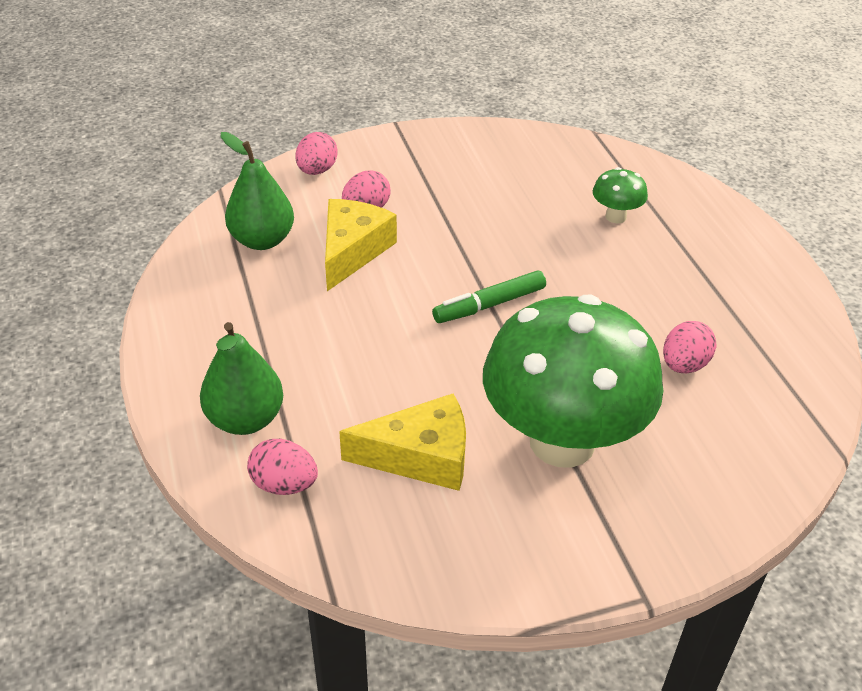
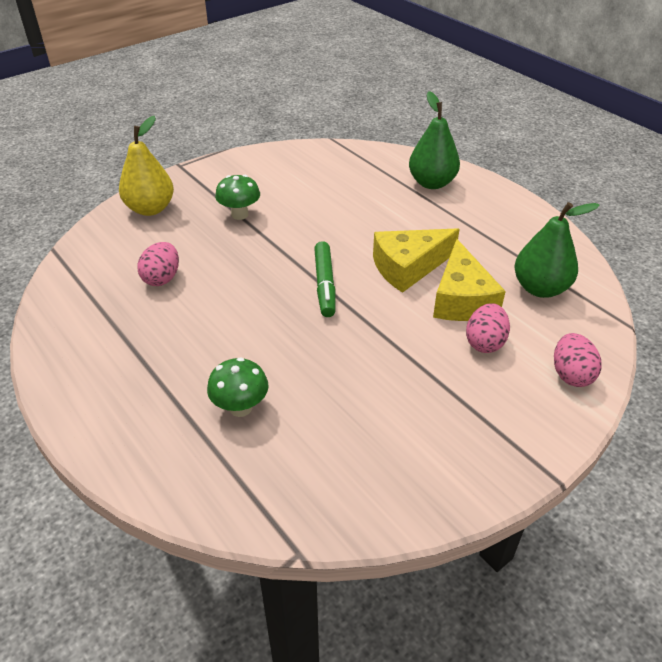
camera: 160 degrees right, 0 degrees up
pink egg [247,439,318,495] -> none
yellow cheese [339,394,466,491] -> yellow cheese moved to [373,228,460,293]
green marker [432,271,546,323] -> green marker turned 135 degrees clockwise [314,241,336,317]
green mushroom [483,295,663,468] -> green mushroom [215,175,260,220], size x0.40
none -> yellow pear [119,116,174,216]

